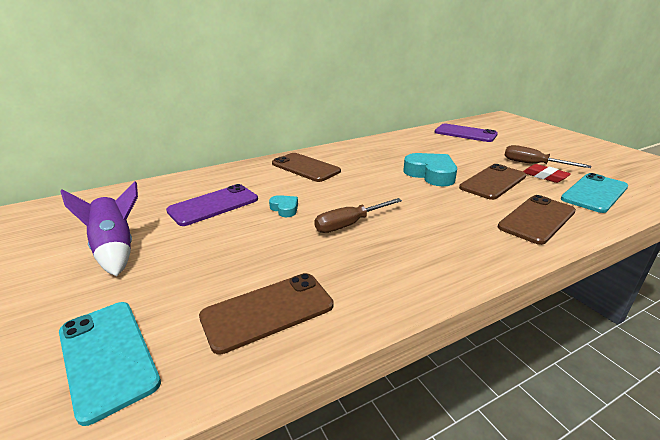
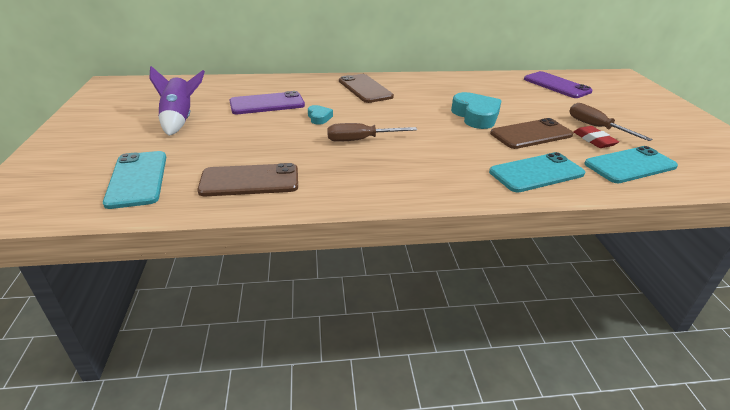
camera: 20 degrees right, 5 degrees up
brown phone [498,195,576,245] -> turquoise phone [489,152,585,193]

